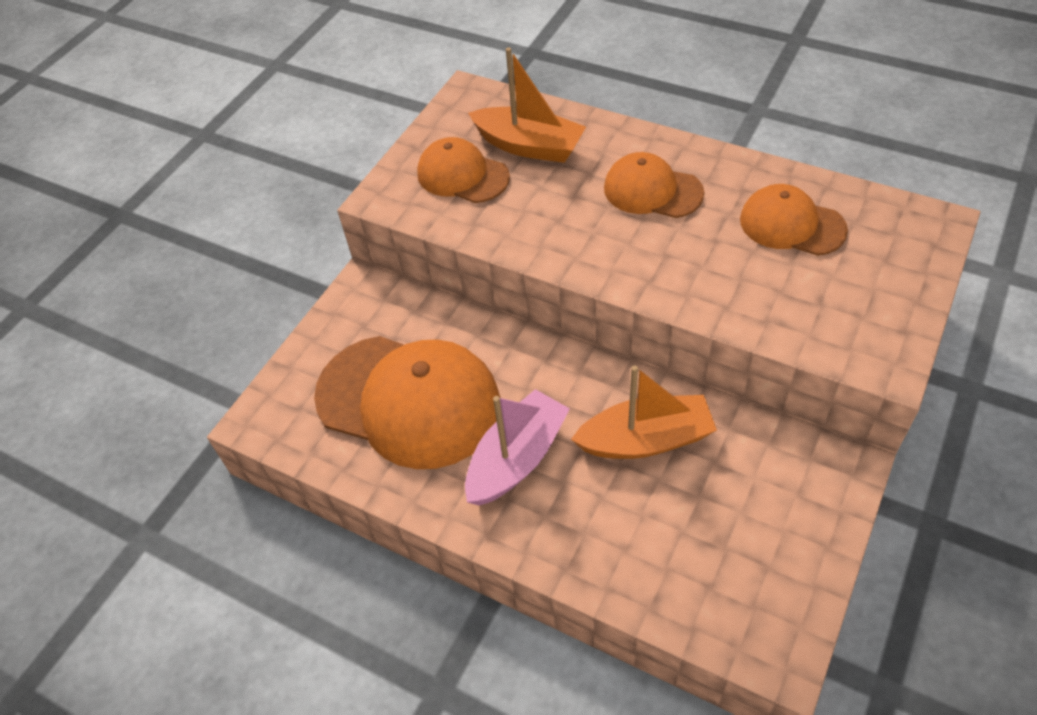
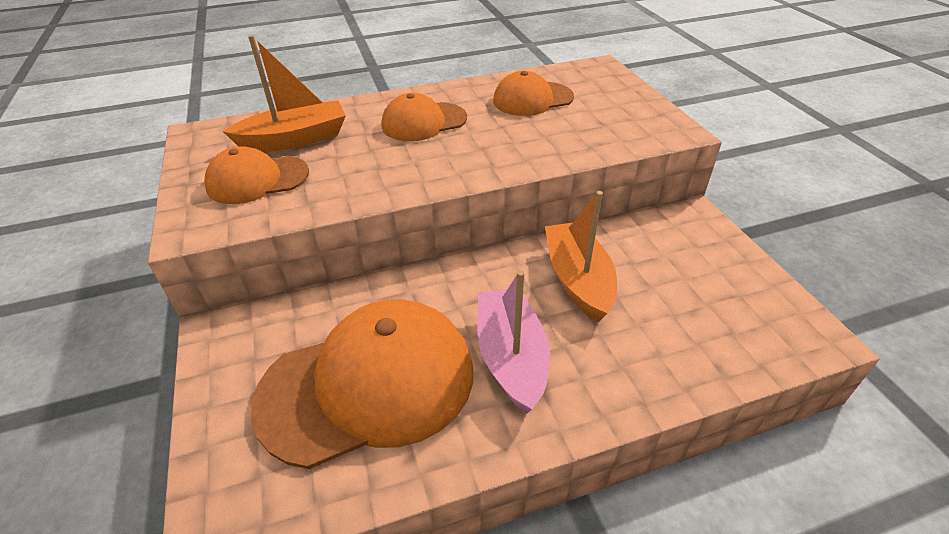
camera: 50 degrees left, 10 degrees down
orange boat [571,366,717,459] -> orange boat turned 45 degrees counterclockwise [545,191,617,322]

